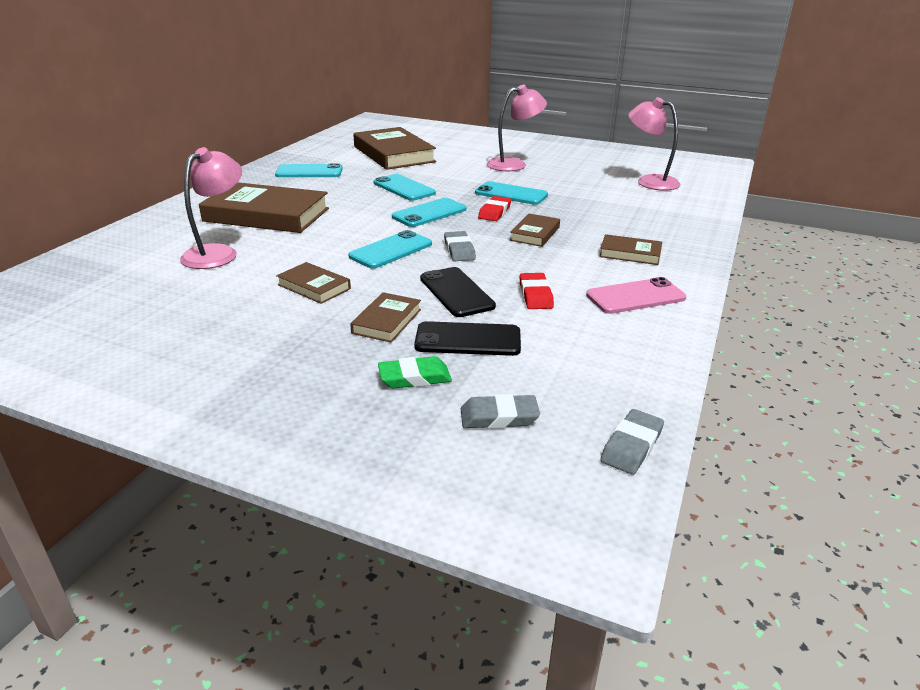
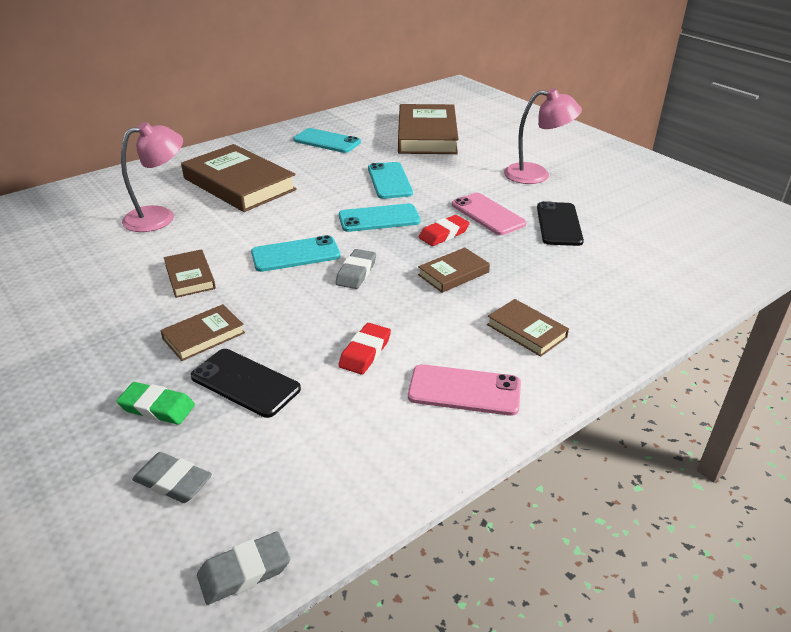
camera: 30 degrees right, 5 degrees up
black phone [420,267,496,317] -> black phone moved to [537,201,584,246]
turquoise phone [475,181,548,205] -> pink phone [452,193,527,235]
pink lamp [628,97,681,191] -> none

